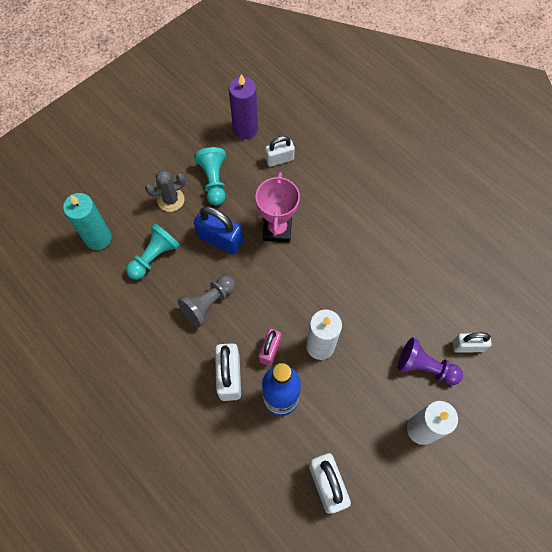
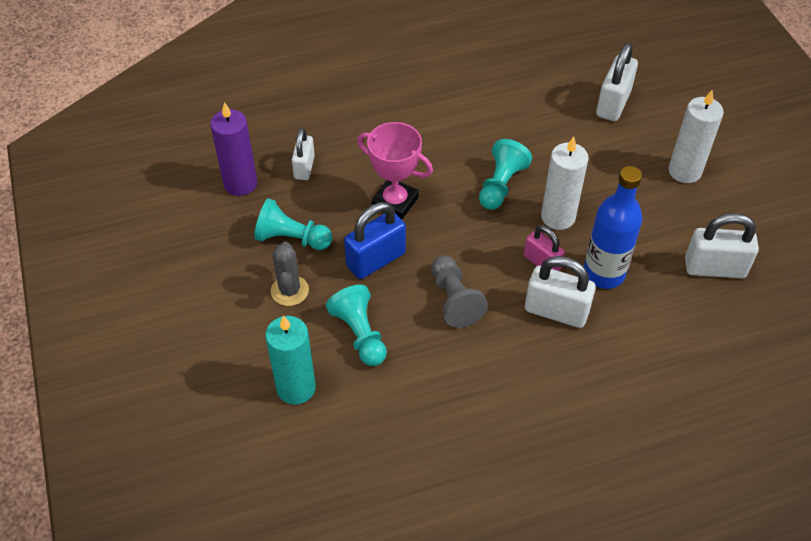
camera: 65 degrees left, 15 degrees down
purple pawn [398,338,463,385] -> none
white padlock [453,332,492,353] -> white padlock [596,43,638,121], size x1.54
none -> turquoise pawn [479,139,532,210]

